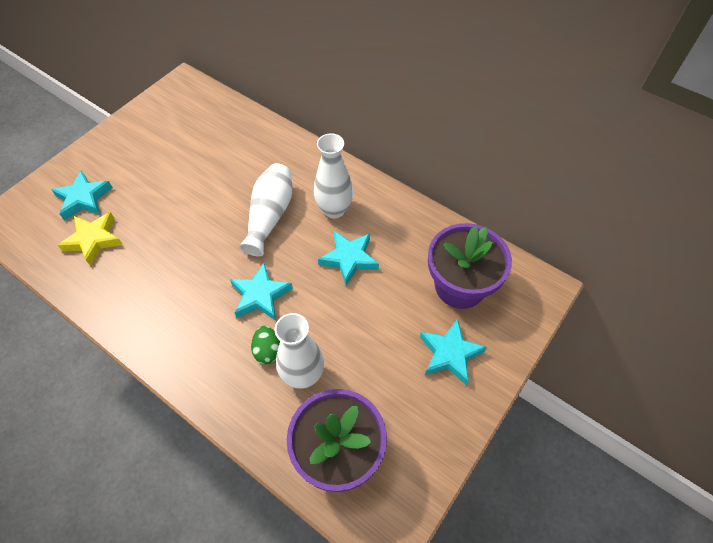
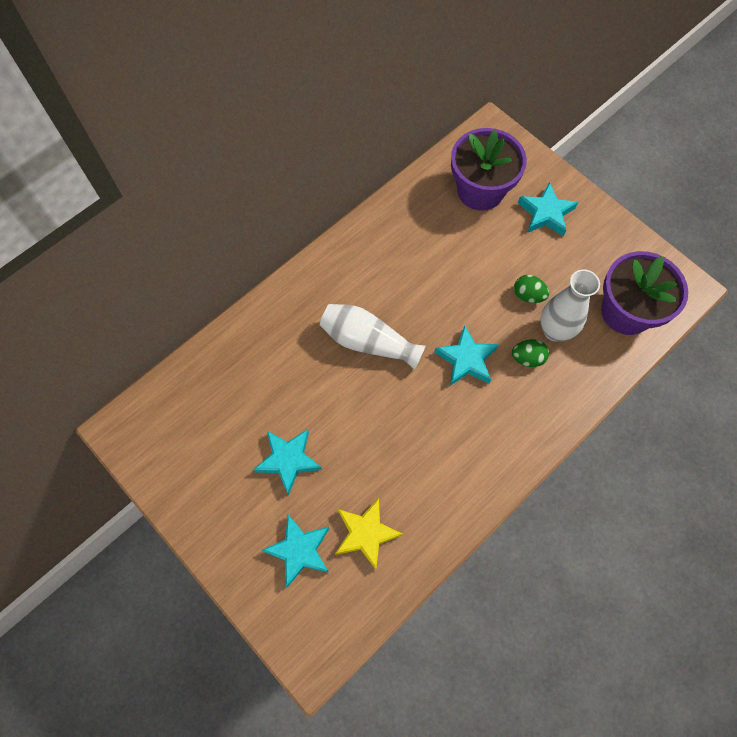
camera: 80 degrees left, 10 degrees up
white vase [314,133,353,218] -> none
turquoise star [318,231,379,286] -> turquoise star moved to [253,429,322,495]
none -> green egg [514,275,549,303]

